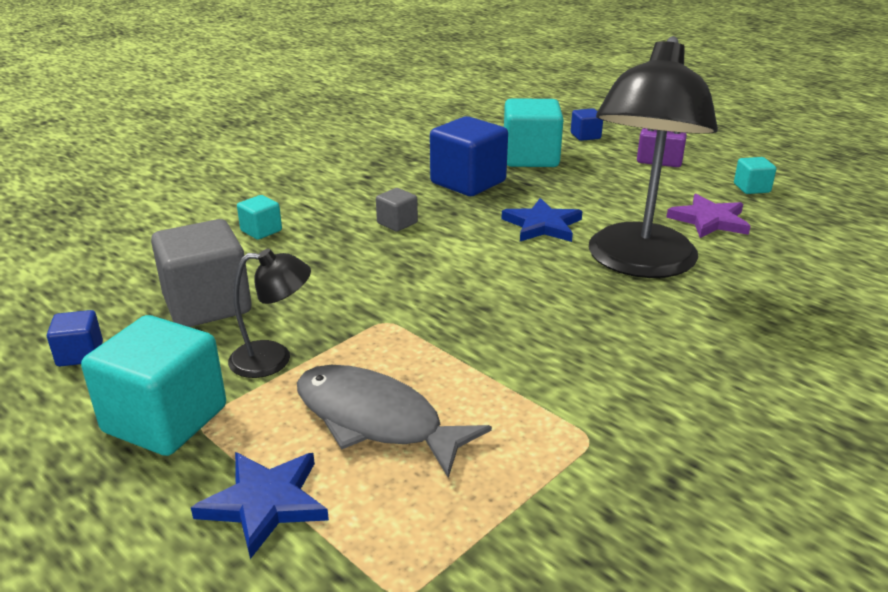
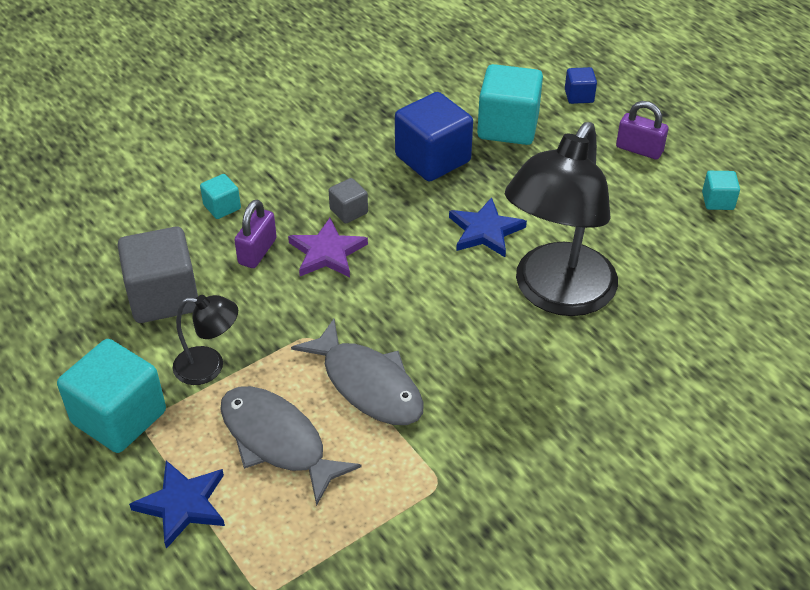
camera: 10 degrees right, 15 degrees up
blue cube [47,310,103,366] -> none
purple star [666,194,751,238] -> purple star moved to [288,218,368,277]
none -> purple padlock [234,200,277,268]
none -> grey fish [291,319,424,425]

